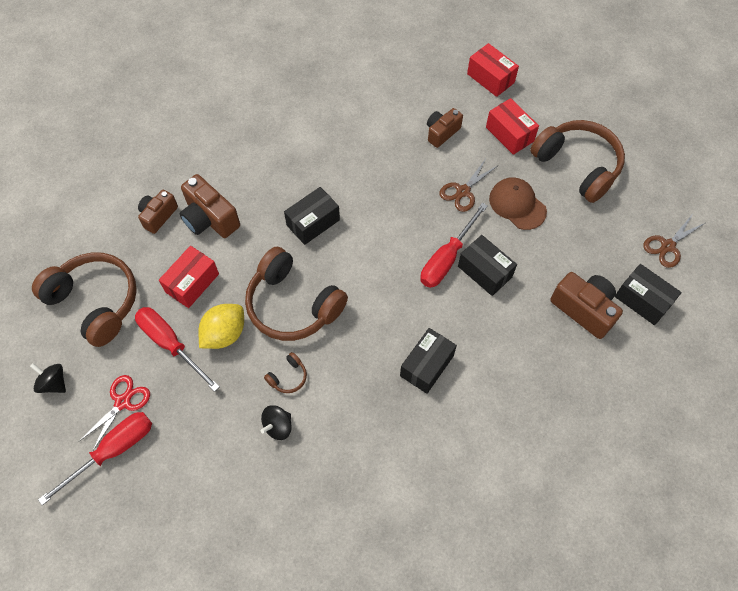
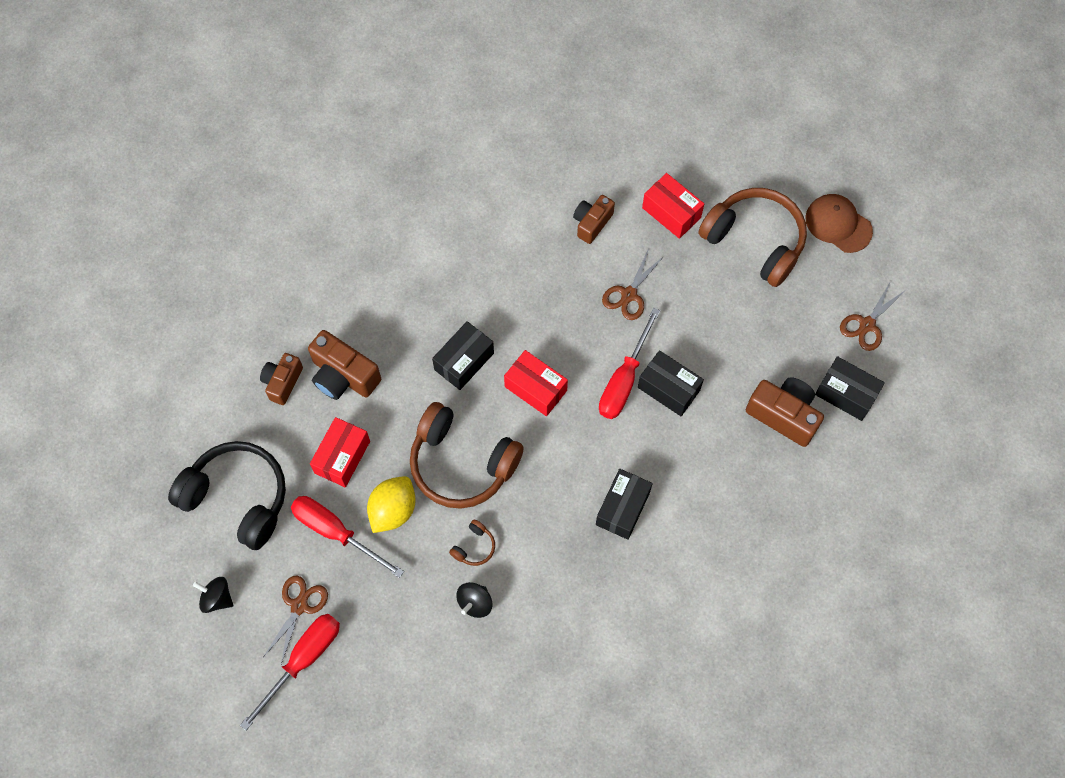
camera: 10 degrees left, 5 degrees up
brown headphones [32,252,137,347] -> black headphones [168,441,286,550]
red scissors [78,375,150,452] -> brown scissors [264,576,328,664]
red box [467,43,519,97] -> red box moved to [504,350,568,416]
brown cap [489,177,547,230] -> brown cap moved to [806,194,873,253]

